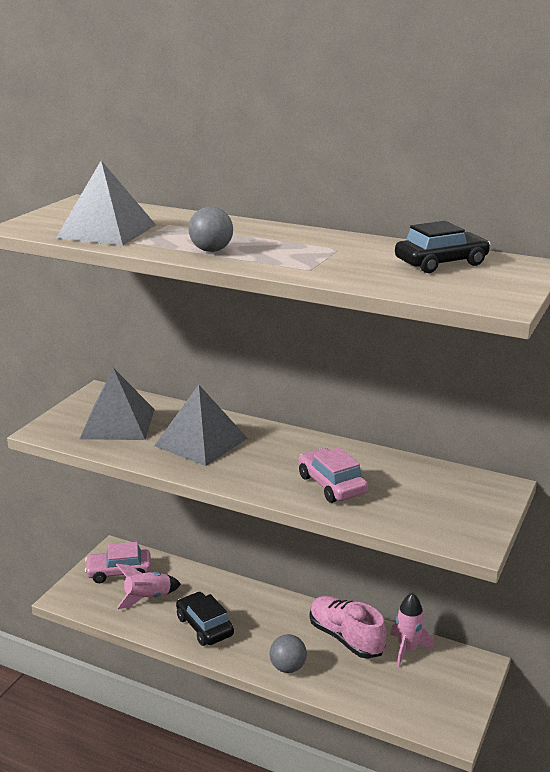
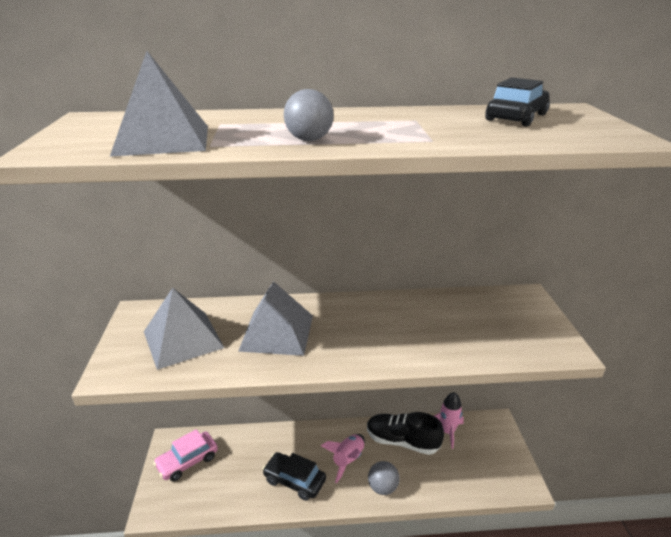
camera: 30 degrees left, 5 degrees up
pink rocket [116,564,181,609] -> pink rocket moved to [321,434,365,483]
pink car [298,448,368,503] -> none
pink shoe [310,596,387,659] -> black shoe [367,412,444,455]

